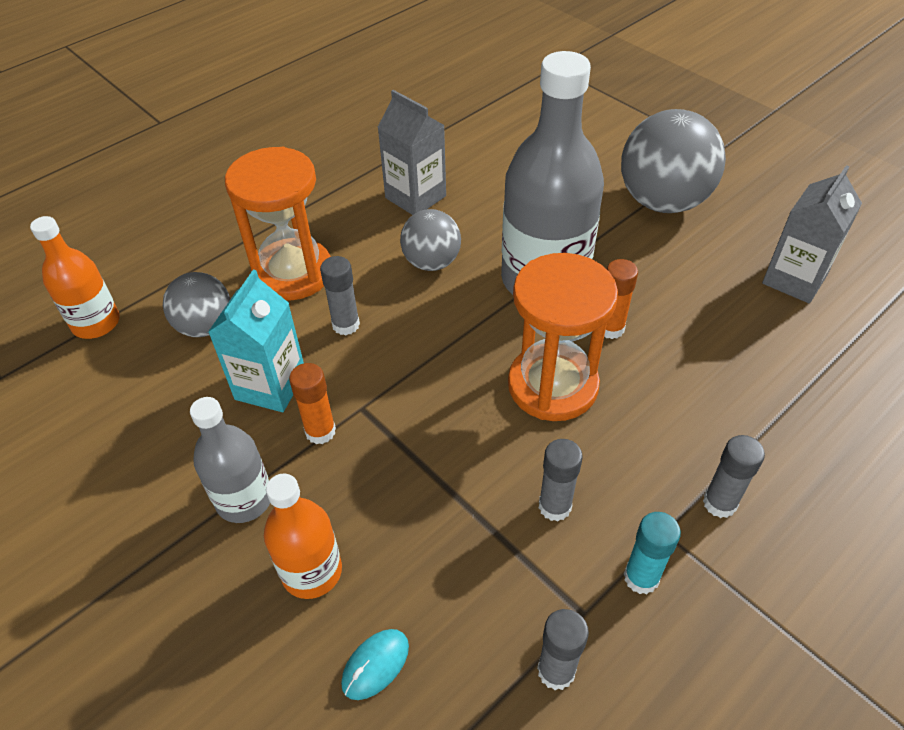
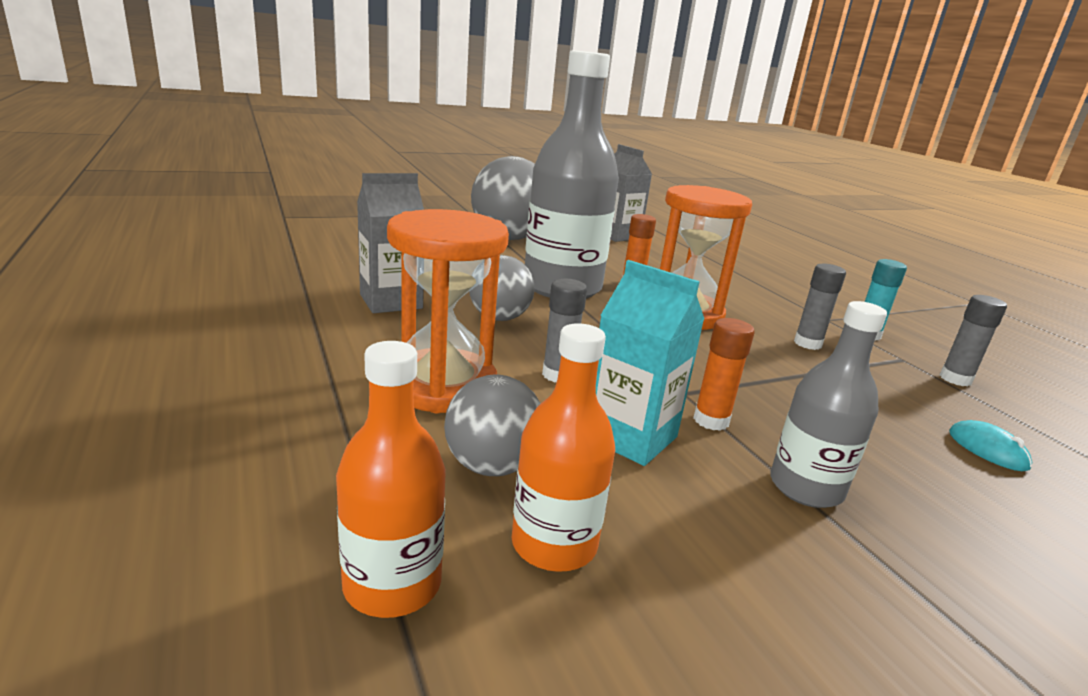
camera: 75 degrees left, 25 degrees down
orange bottle [264,474,342,599] -> orange bottle moved to [512,323,615,572]
grey glue stick [703,435,765,518] -> none

